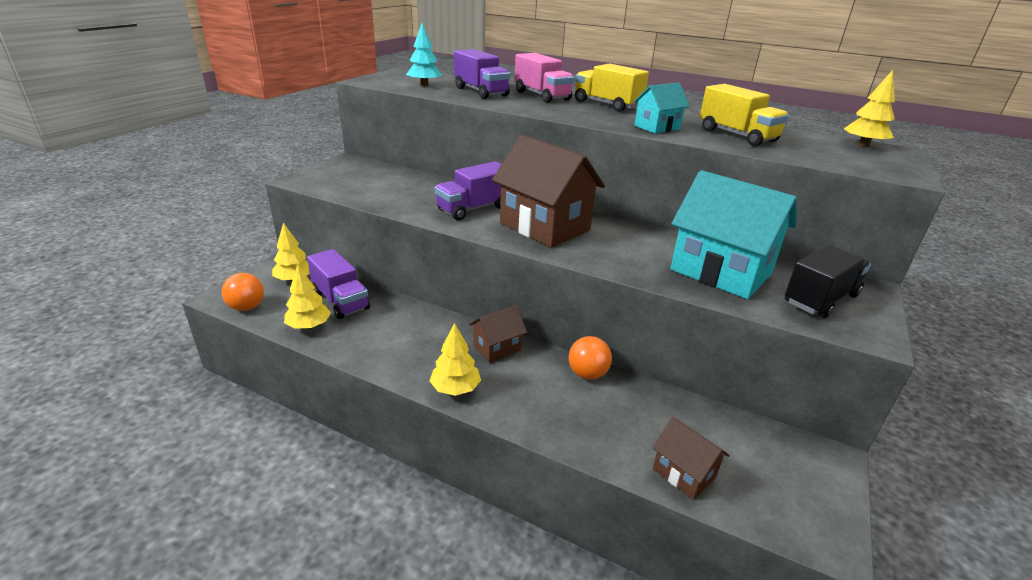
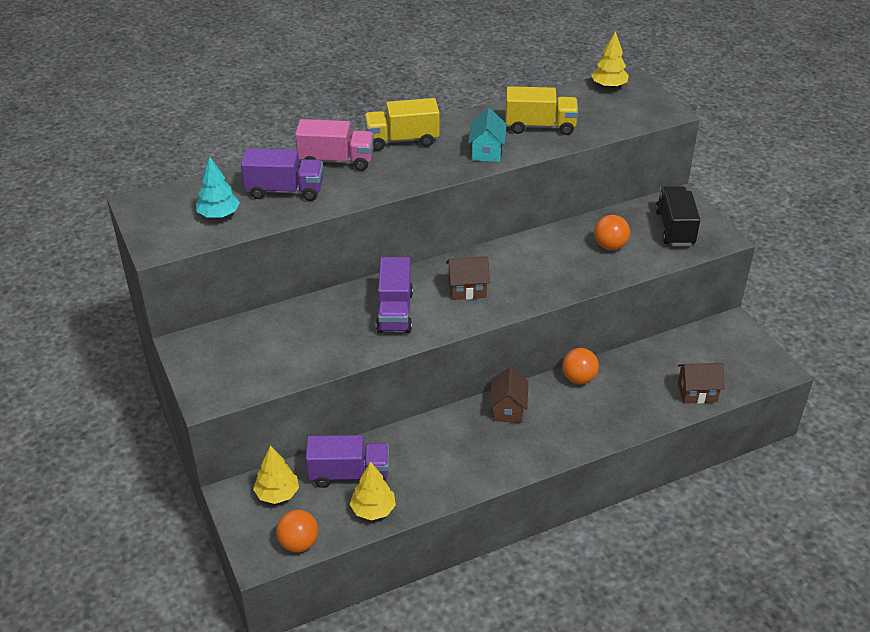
camera: 50 degrees left, 10 degrees up
yellow tree [430,323,481,396] -> none
brown house [492,134,605,248] -> brown house [446,256,490,300], size x0.51
turquoise house [670,170,797,299] -> orange ball [594,215,630,250]

